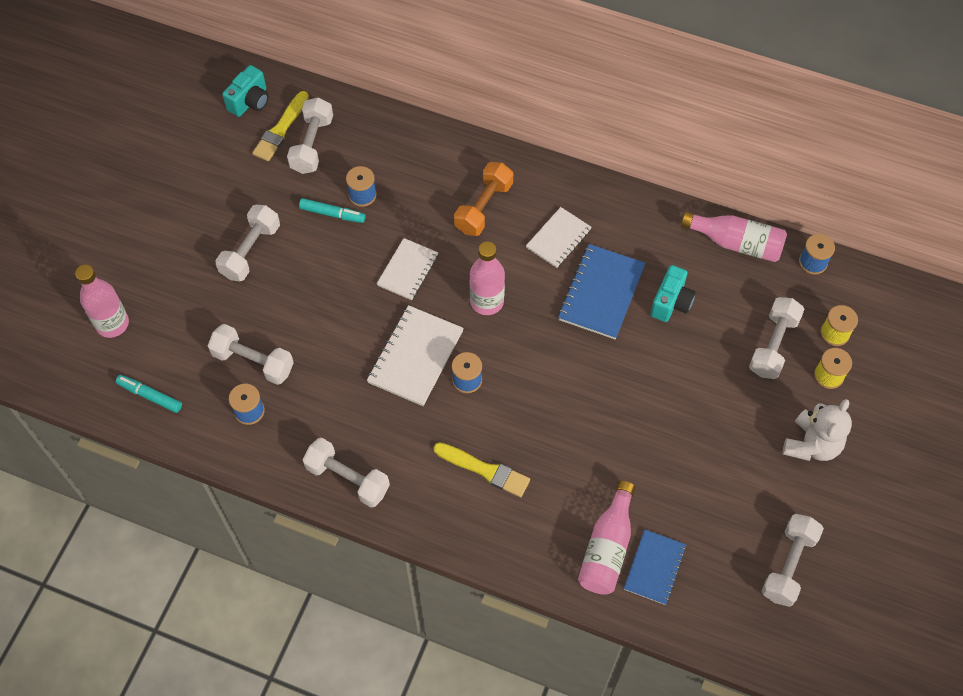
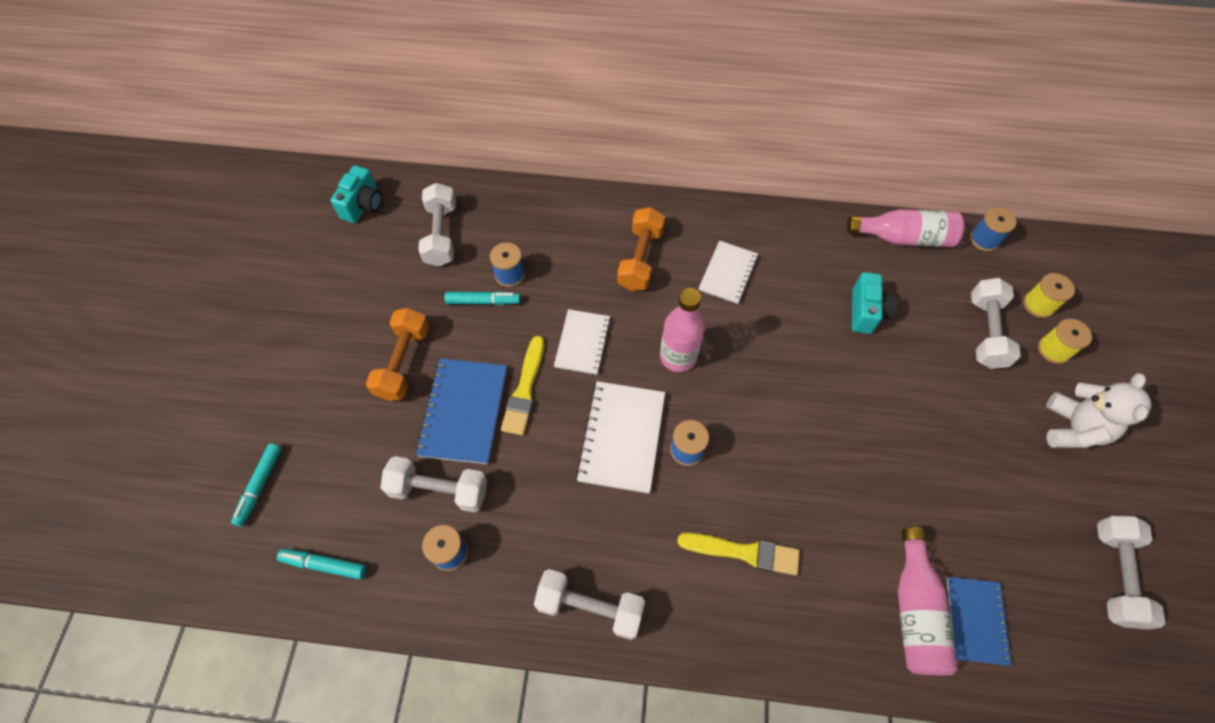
camera: 15 degrees left, 0 degrees up
pink bottle [75,265,129,338] -> turquoise marker [231,443,282,527]
white dumbbell [215,205,280,281] -> orange dumbbell [366,308,429,401]
yellow brush [252,91,309,161] -> yellow brush moved to [501,336,544,435]
blue notebook [558,244,646,339] -> blue notebook moved to [416,358,507,464]

